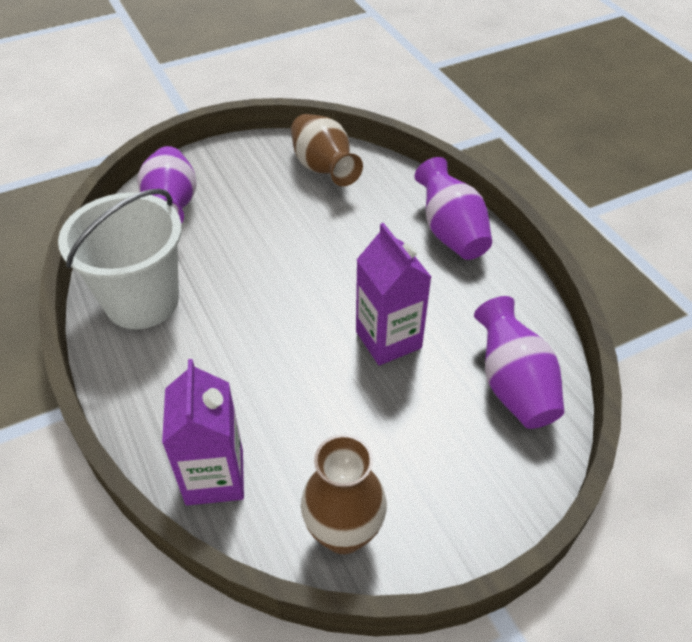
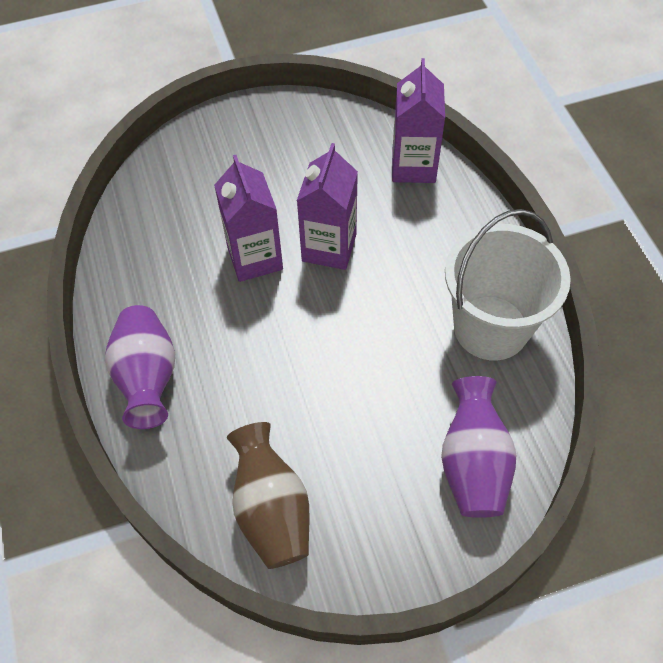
camera: 170 degrees left, 10 degrees up
brown vase [301,434,387,554] -> none
purple vase [474,296,564,429] -> none
none -> purple carton [297,143,358,270]

